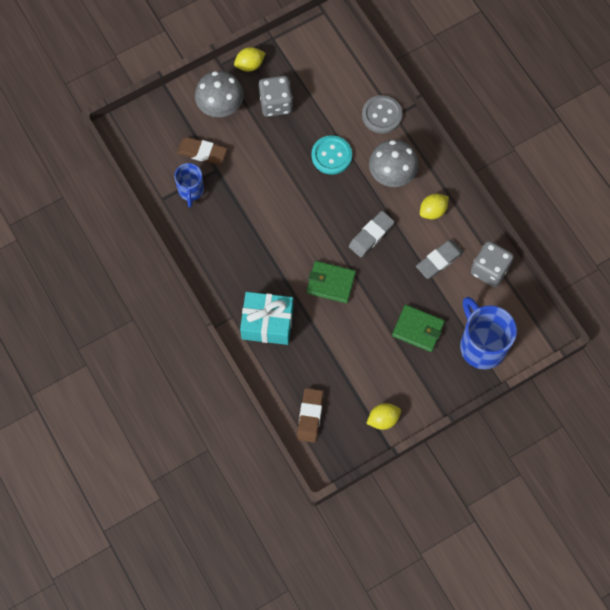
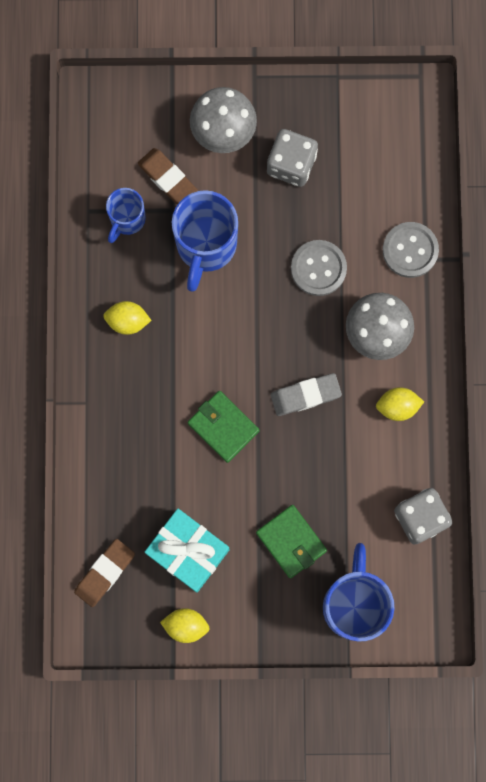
camera: 30 degrees right, 10 degrees up
yellow lemon [234,47,266,71] -> yellow lemon moved to [103,301,152,335]
turquoise gift [240,292,293,345] -> turquoise gift moved to [145,509,230,593]
turquoise button [311,135,352,175] -> grey button [291,240,347,296]
grey eraser [416,240,464,279] -> none
none -> blue mug [172,190,238,292]

